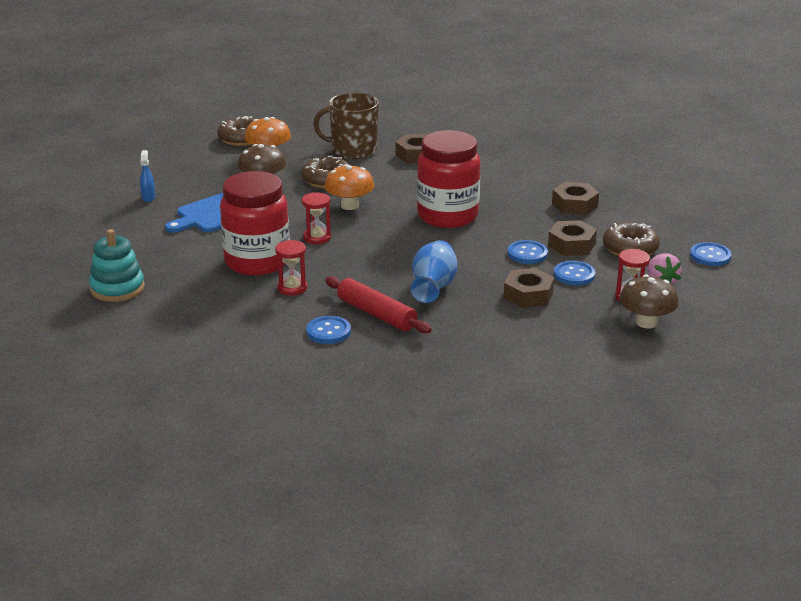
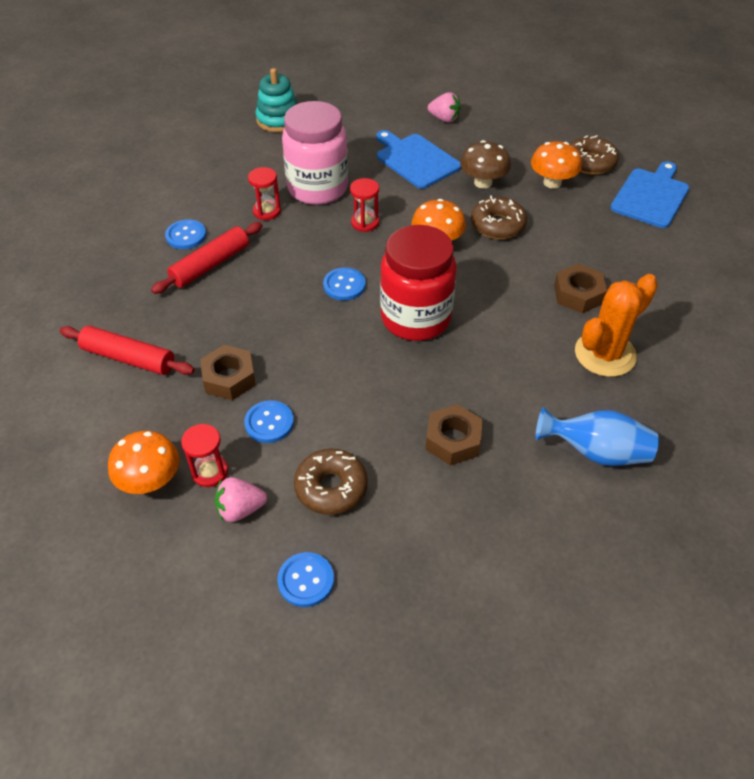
camera: 90 degrees right, 20 degrees up
blue spray bottle [140,150,155,202] -> pink strawberry [428,92,461,123]
red jar [220,171,290,276] -> pink jar [282,101,348,205]
brown mug [313,93,379,159] -> none
blue vase [411,240,458,303] -> blue vase moved to [535,407,659,466]
blue button [508,240,548,264] -> blue button moved to [323,267,366,301]
brown nut [548,220,597,256] -> none
brown mushroom [619,275,679,328] -> orange mushroom [108,431,179,494]
none -> red rolling pin [60,326,195,375]
none -> orange cactus [575,274,658,377]
none -> blue cutting board [610,161,689,228]

